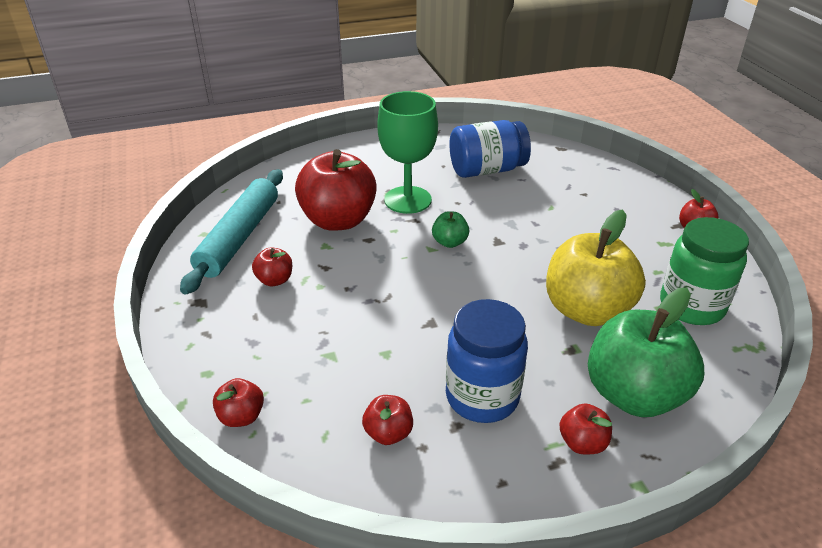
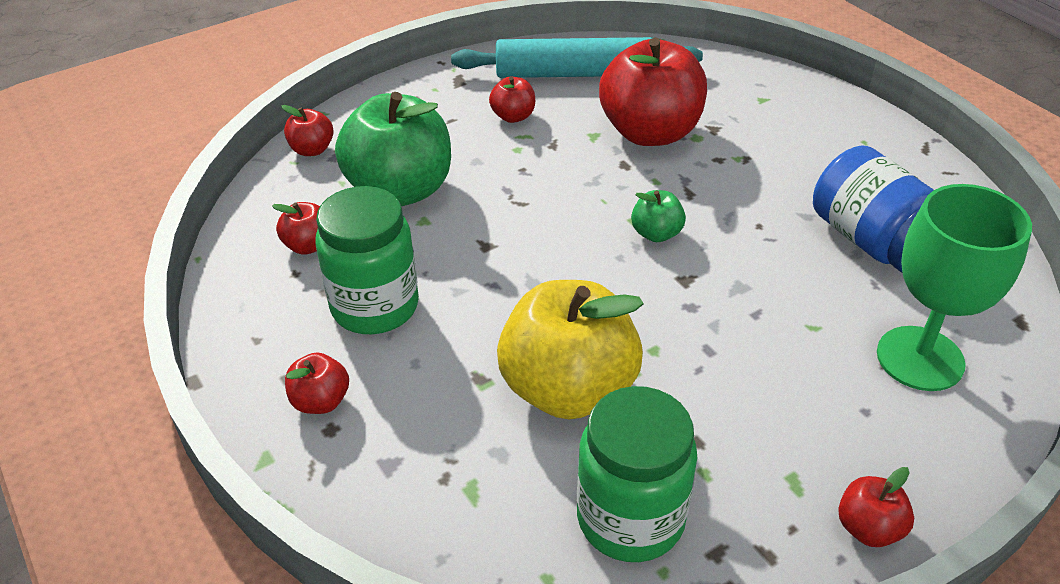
camera: 75 degrees right, 5 degrees up
green goblet [377,91,438,214] -> green goblet moved to [877,184,1032,391]
blue jar [446,299,528,423] -> green jar [316,186,419,334]
green apple [588,288,704,417] -> green apple moved to [335,92,451,206]

